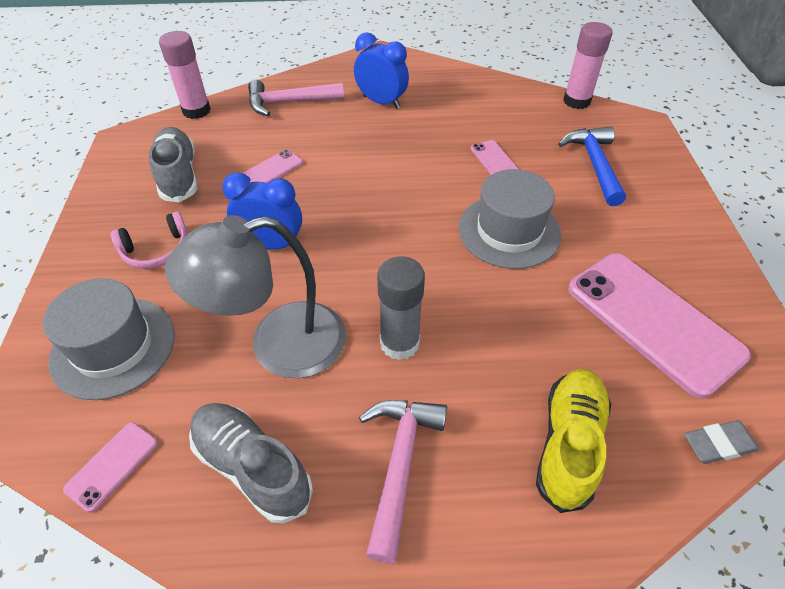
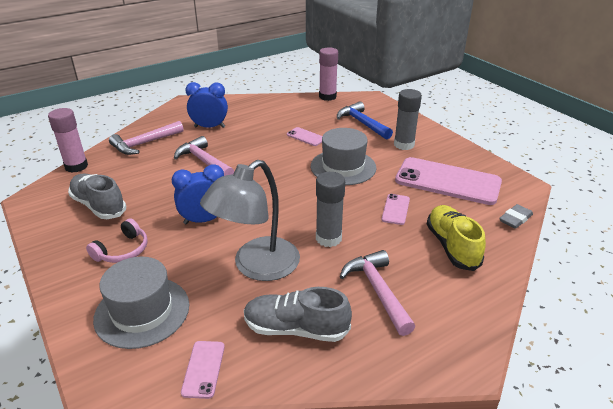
camera: 30 degrees left, 15 degrees down
pink phone [243,150,303,183] -> pink phone moved to [381,194,410,225]
none -> pink hammer [174,136,234,176]
none -> grey glue stick [394,89,422,150]

